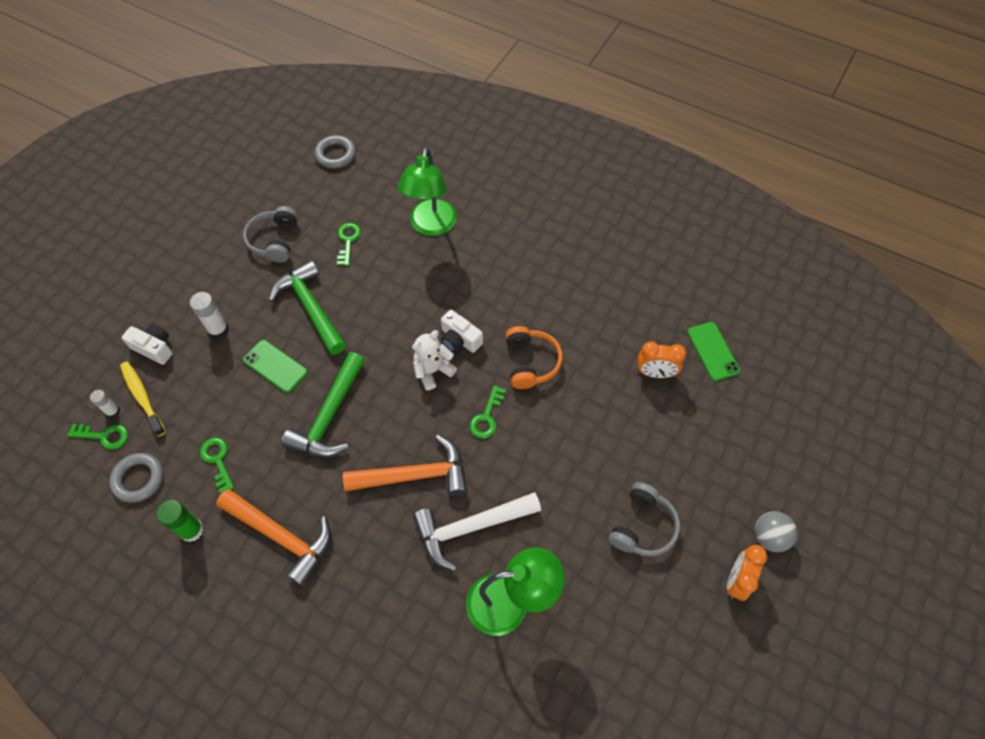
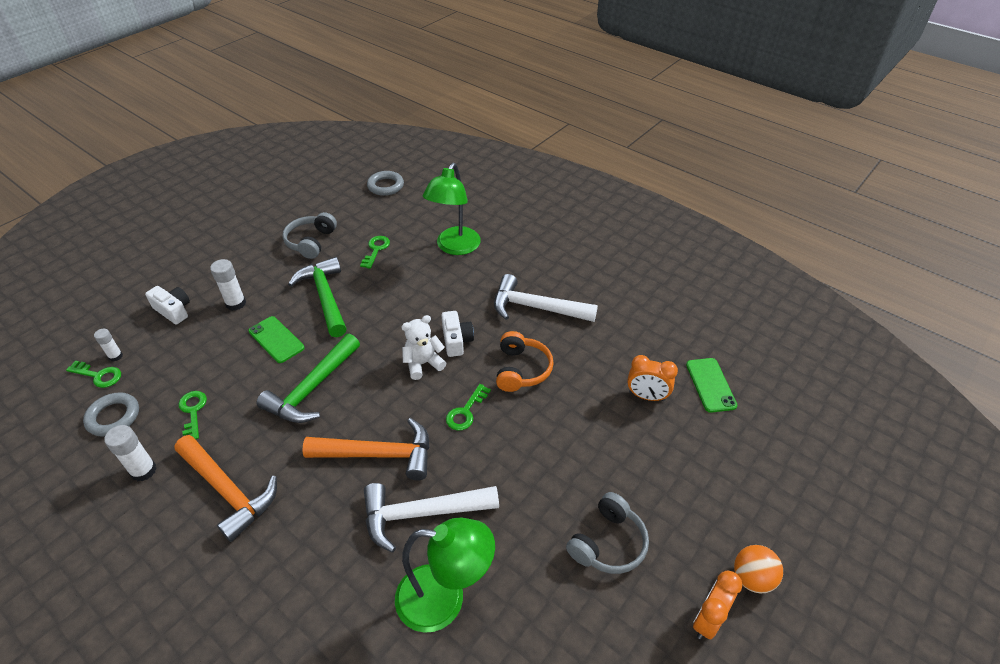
camera: 10 degrees right, 15 degrees down
yellow toothbrush [120,362,166,437] -> none
green glue stick [156,500,203,542] -> white glue stick [104,425,157,481]
white camera [441,310,483,353] -> white camera turned 150 degrees counterclockwise [441,311,474,357]
grey ball [755,511,798,552] -> orange ball [734,545,783,594]
none -> white hammer [494,274,598,322]

